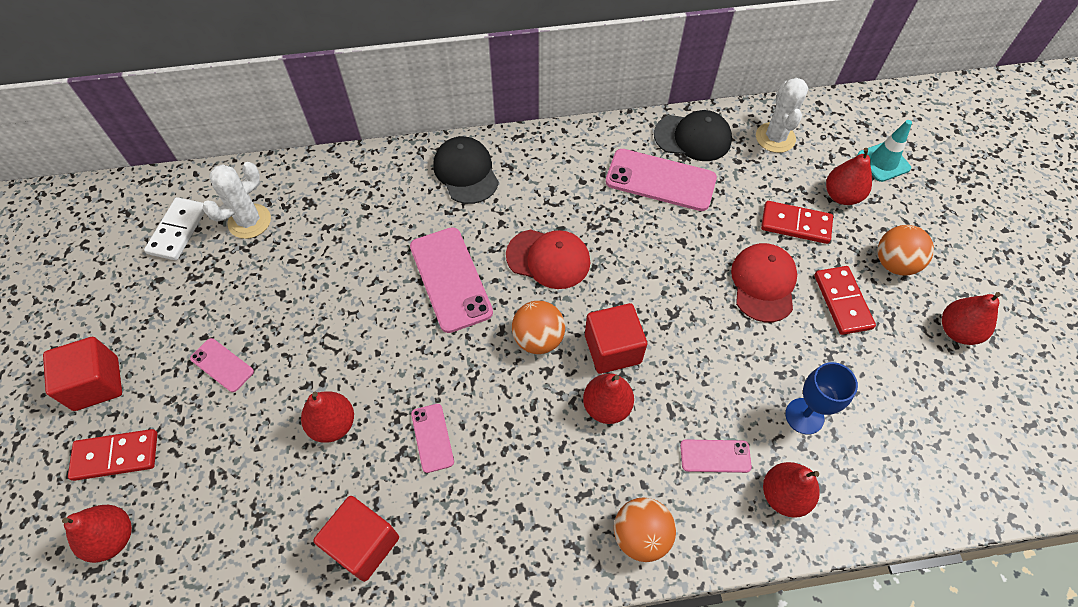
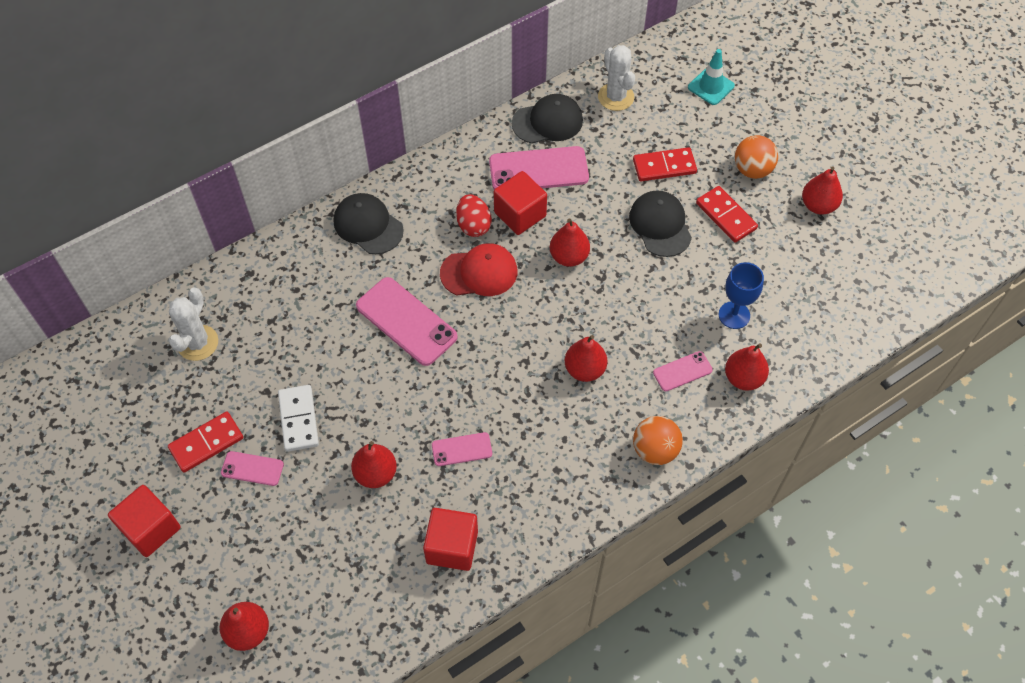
camera: 25 degrees left, 0 degrees up
red domino [68,429,157,481] -> red domino moved to [168,412,243,473]
white domino [144,197,205,260] -> white domino moved to [278,385,319,452]
pink phone [411,404,454,473] -> pink phone turned 60 degrees counterclockwise [432,432,492,466]
orange ball [512,301,565,354] -> none
red cube [585,303,647,374] -> red cube moved to [494,171,547,235]
red cap [731,243,797,322] -> black cap [629,190,692,257]
red pear [826,148,872,205] -> red pear moved to [550,218,590,267]
none -> red egg [456,194,492,237]

